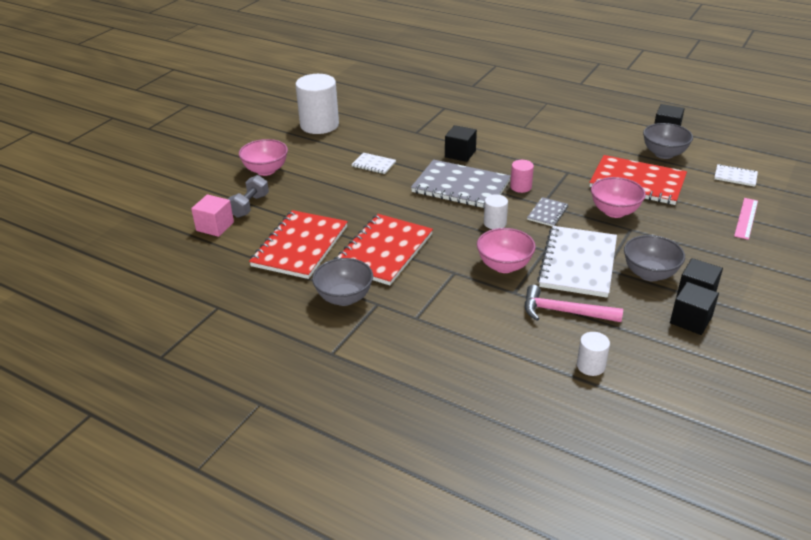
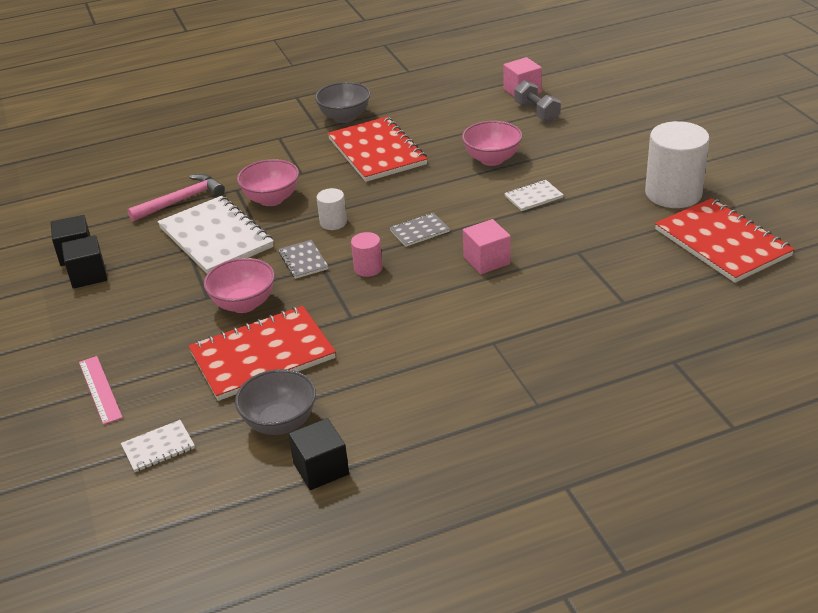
camera: 130 degrees right, 0 degrees up
pink bowl [239,139,288,176] -> pink bowl moved to [462,121,522,166]
red notebook [249,210,348,279] -> red notebook moved to [655,198,795,283]
grey notebook [411,159,511,208] -> grey notebook [390,213,450,247], size x0.46
black cube [445,125,477,162] -> pink cube [463,219,511,274]
white cylinder [577,332,610,376] -> none
grey bowl [624,235,685,281] -> none

